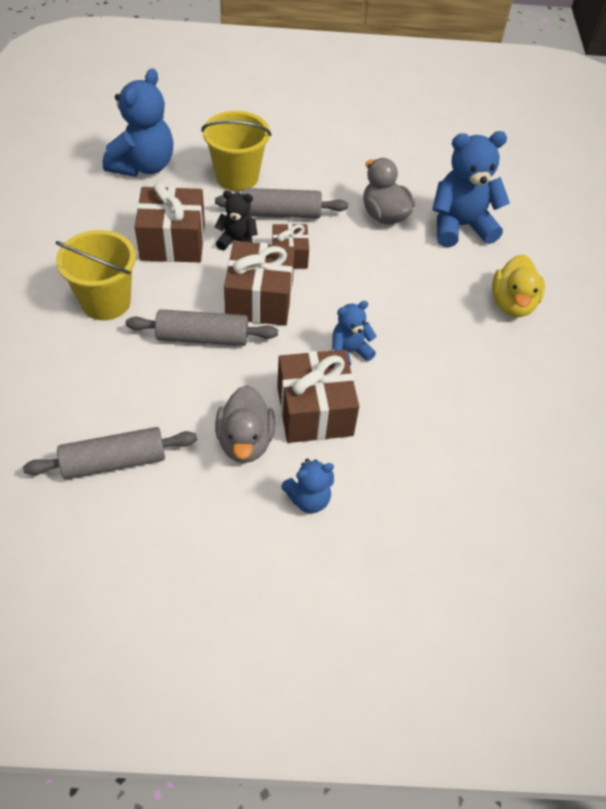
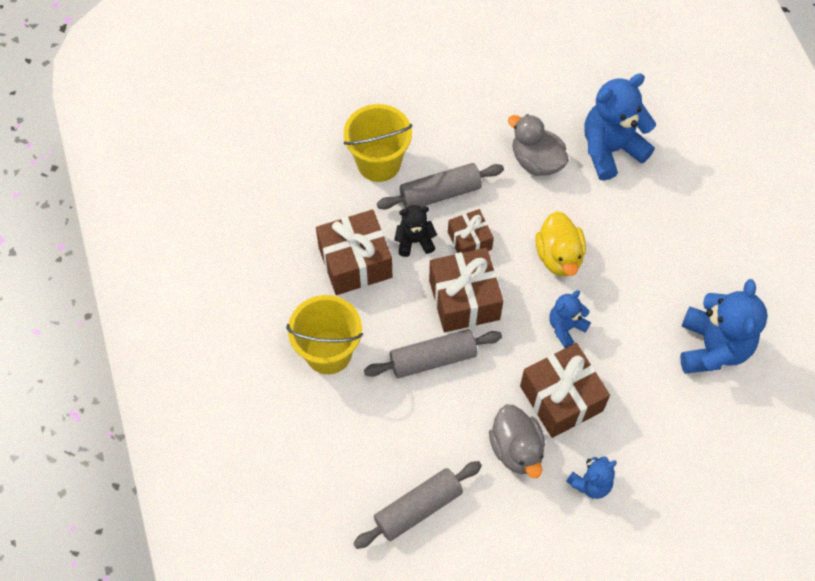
camera: 15 degrees left, 10 degrees up
blue teddy bear [103,68,174,177] -> blue teddy bear moved to [680,279,768,374]
yellow duck [492,254,545,317] -> yellow duck moved to [535,211,586,276]

